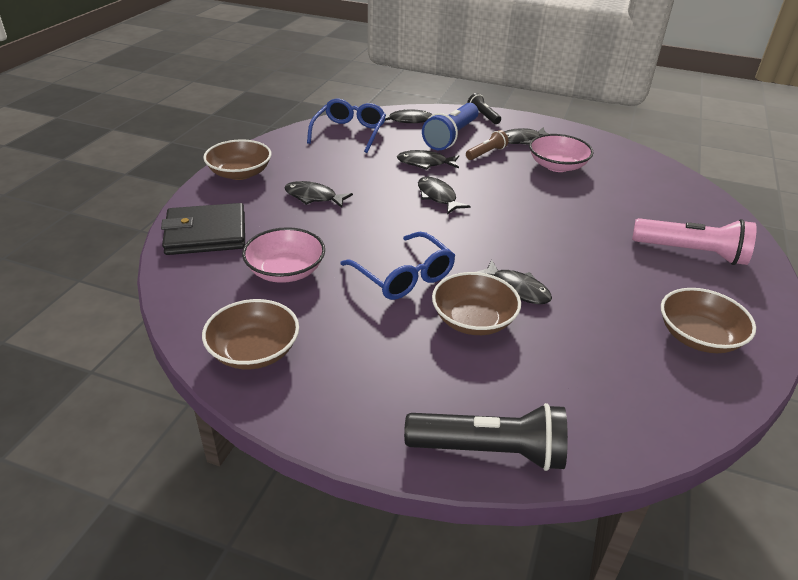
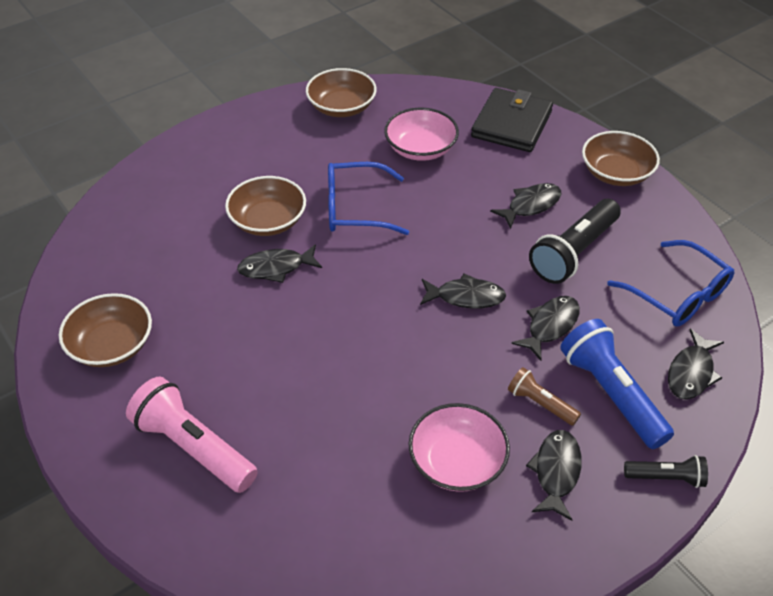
camera: 125 degrees right, 10 degrees up
black flashlight [404,403,568,471] -> black flashlight moved to [529,199,621,284]
brown flashlight [466,130,508,160] -> brown flashlight turned 135 degrees clockwise [508,367,581,426]
pink flashlight [632,218,757,265] -> pink flashlight turned 75 degrees clockwise [126,377,258,493]

